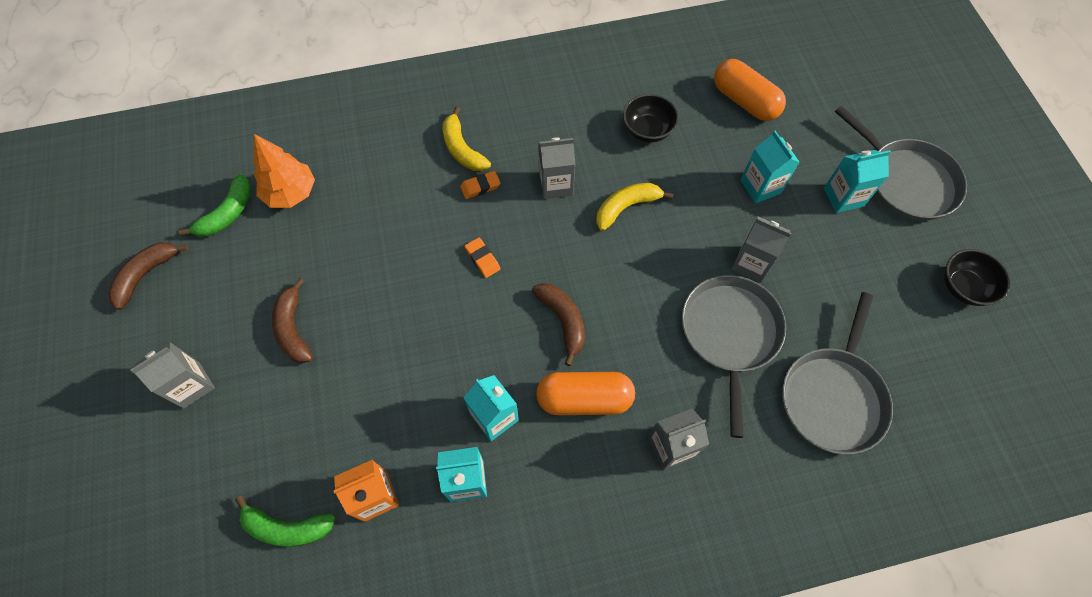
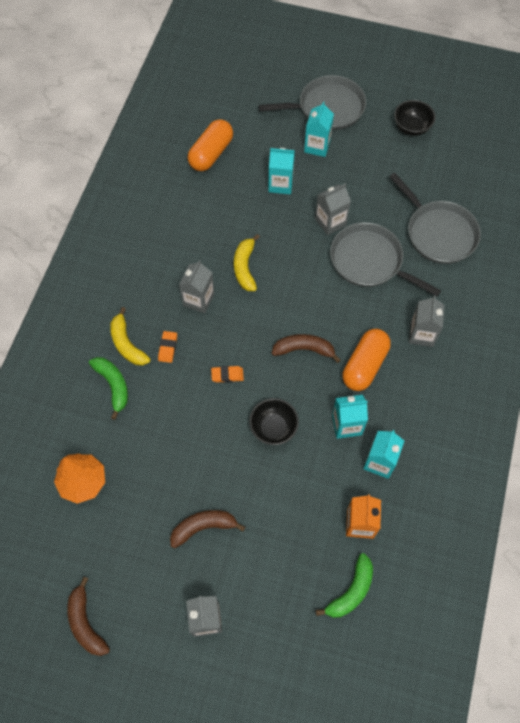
camera: 60 degrees left, 0 degrees up
green banana [179,174,251,237] -> green banana moved to [89,357,128,420]
brown banana [272,278,313,363] -> brown banana turned 150 degrees clockwise [170,510,245,548]
yellow banana [443,107,491,171] -> yellow banana turned 60 degrees clockwise [110,307,150,366]
black bowl [623,94,679,143] -> black bowl moved to [249,398,299,445]
orange capsule [714,59,786,121] -> orange capsule turned 45 degrees counterclockwise [188,119,233,171]

